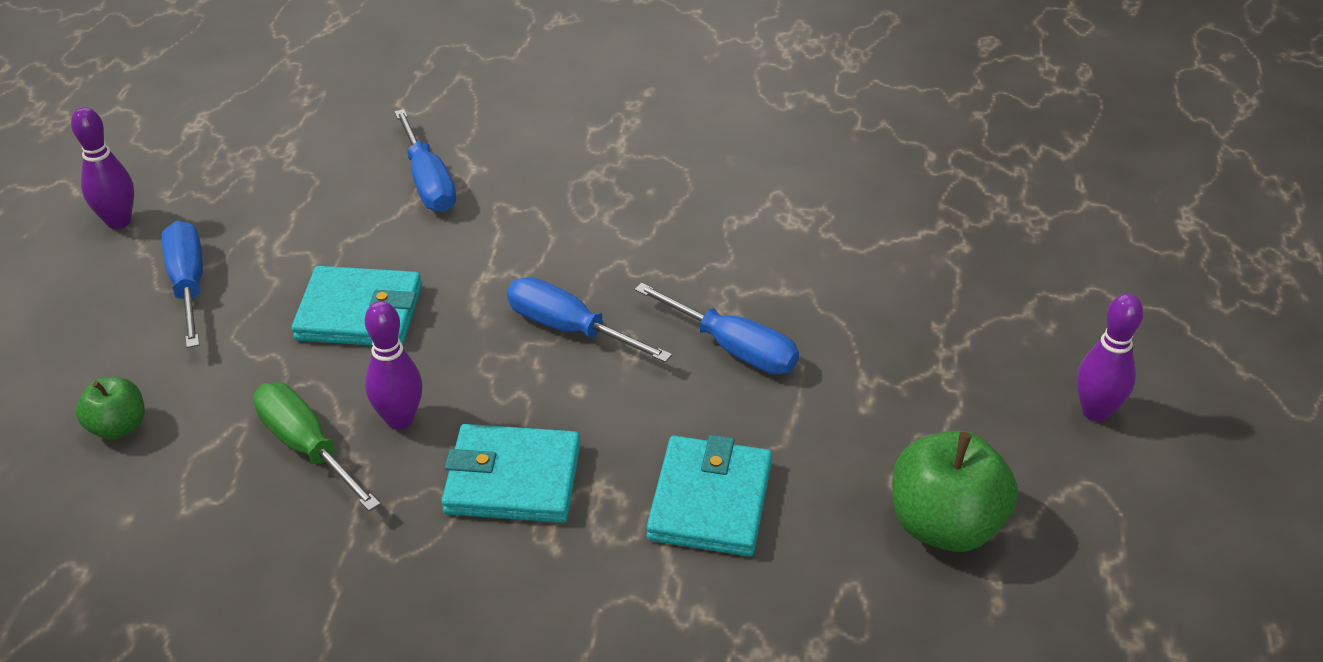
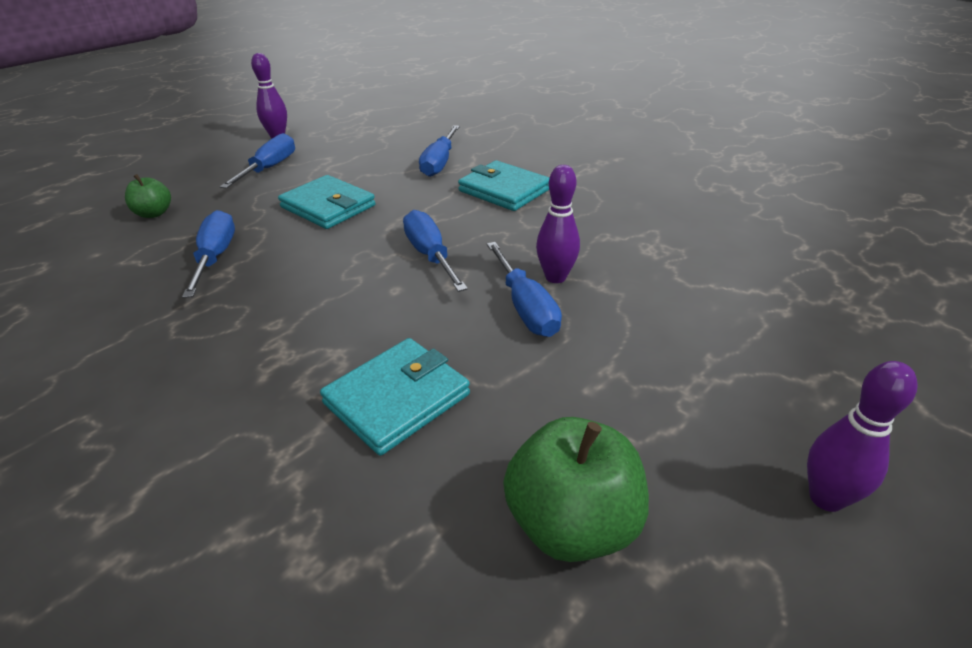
camera: 35 degrees right, 5 degrees down
green screwdriver [253,382,380,511] -> blue screwdriver [182,210,235,298]
purple bowling pin [365,301,423,430] -> purple bowling pin moved to [536,165,580,283]
turquoise wallet [441,424,580,523] -> turquoise wallet moved to [458,160,549,211]

